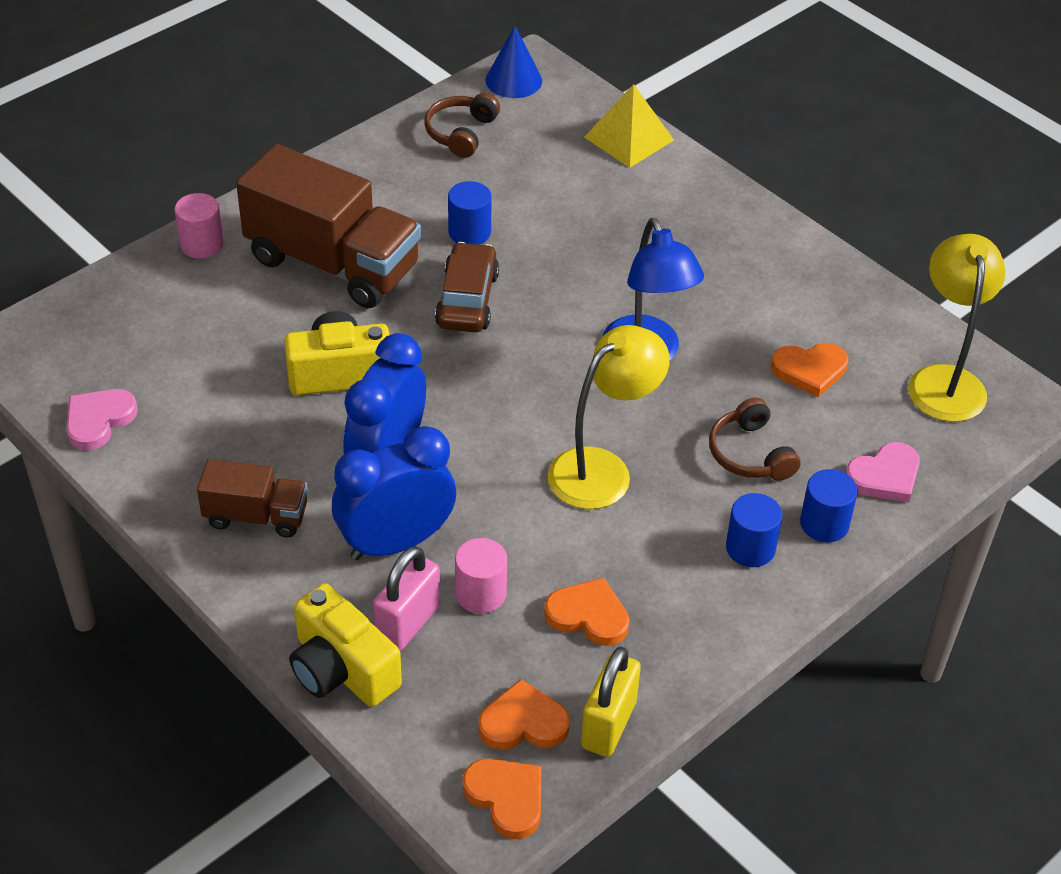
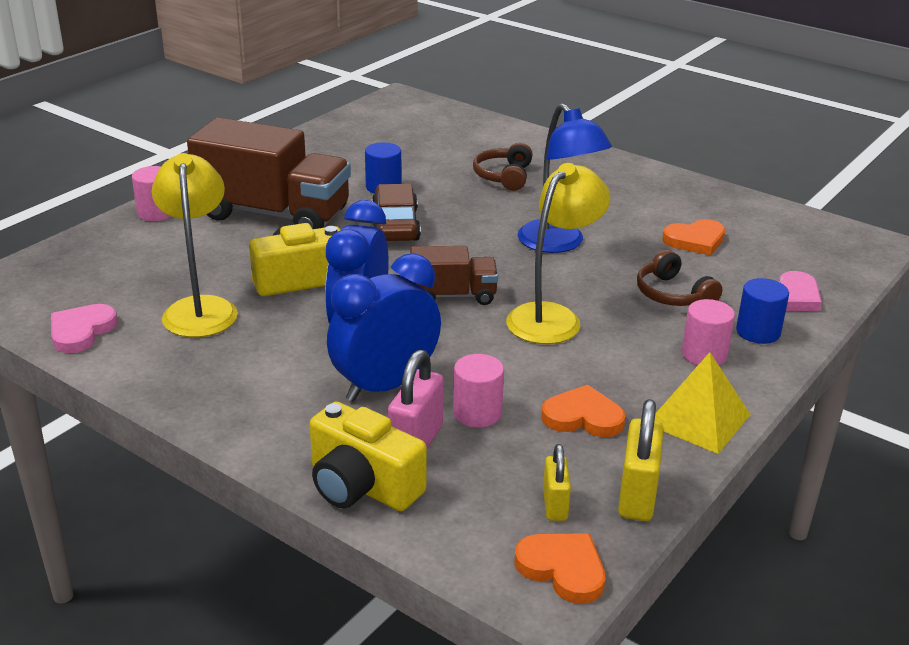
camera: 10 degrees left, 15 degrees down
brown truck [197,459,308,538] -> brown truck moved to [410,246,498,305]
brown headphones [425,93,500,158] -> brown headphones moved to [473,143,533,191]
orange heart [478,679,570,750] -> yellow padlock [543,444,571,521]
blue cone [485,26,542,98] -> none
yellow pyramid [584,84,674,168] -> yellow pyramid moved to [655,352,751,454]
blue cylinder [726,493,782,567] -> pink cylinder [682,299,735,365]
yellow lamp [908,234,1005,422] -> yellow lamp moved to [152,153,238,337]

